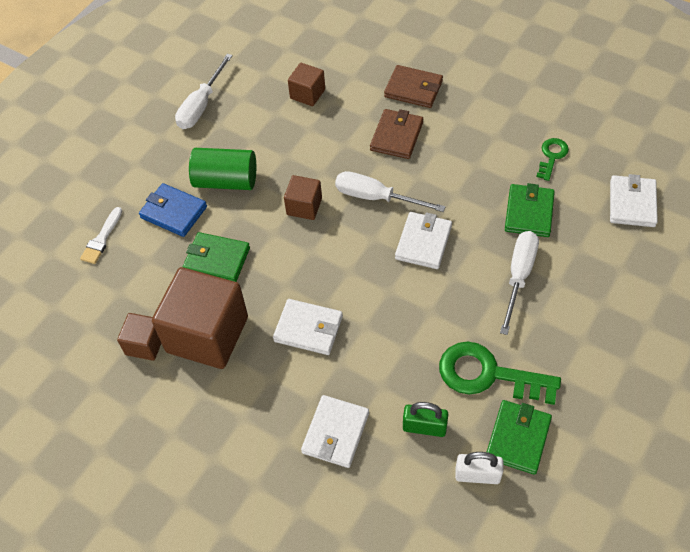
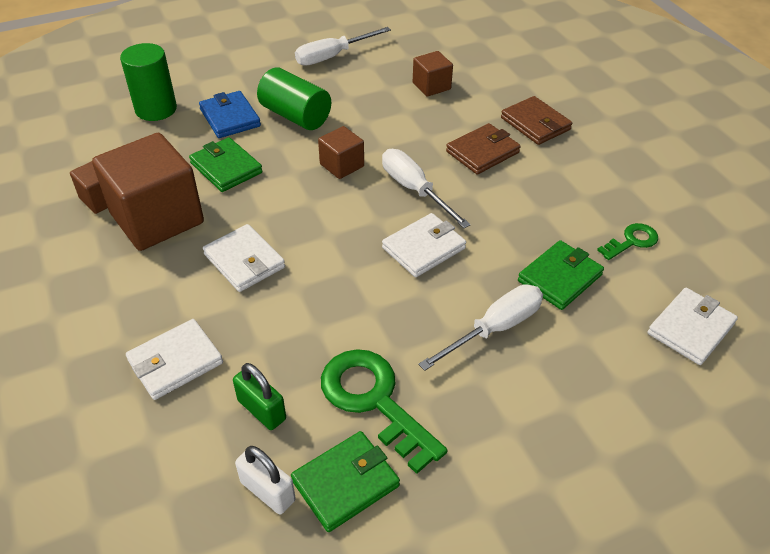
camera: 30 degrees right, 10 degrees down
white brush [80,207,122,264] -> green cylinder [120,43,177,121]

